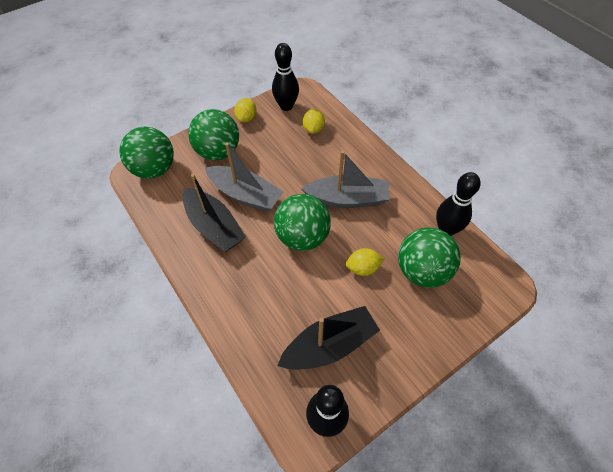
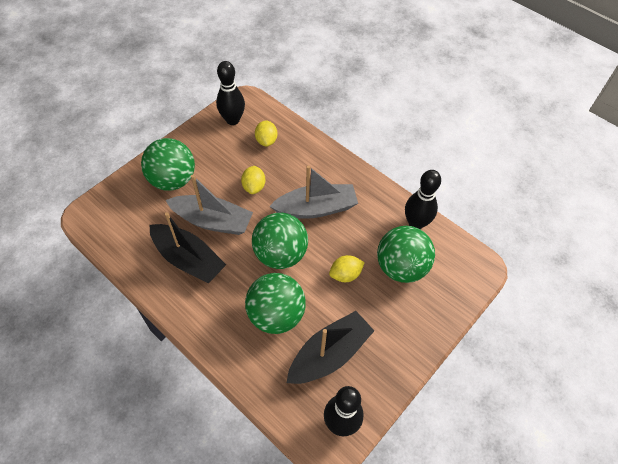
camera: 15 degrees left, 0 degrees up
green ball [119,127,174,179] -> green ball moved to [245,273,306,334]
yellow lemon [234,98,257,123] -> yellow lemon moved to [241,166,265,194]

